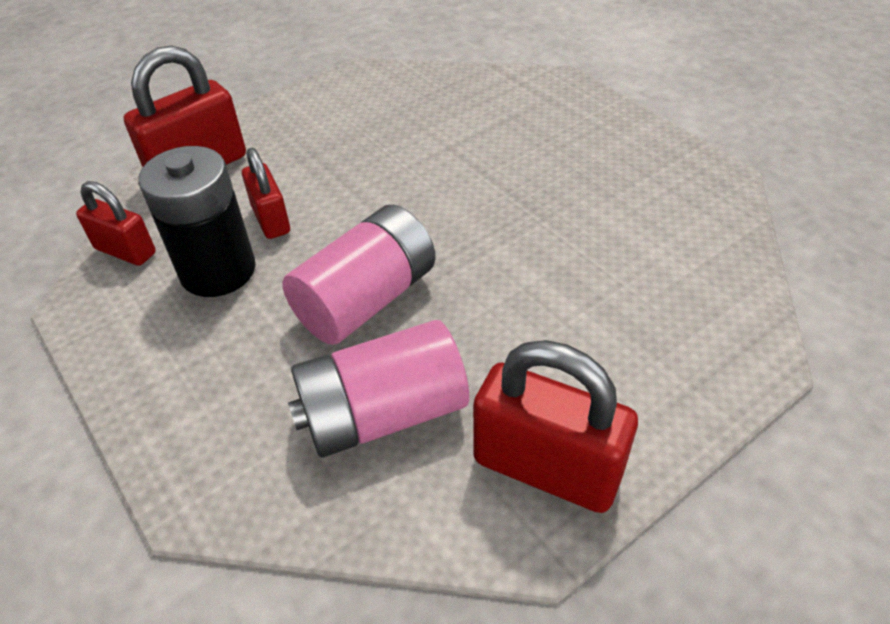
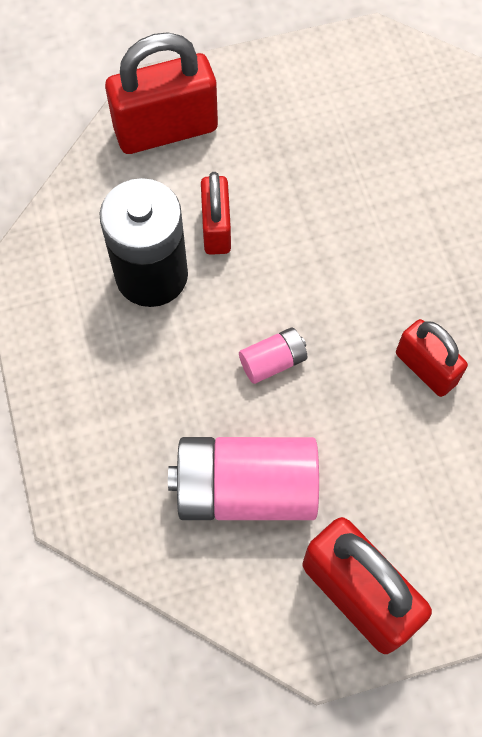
camera: 20 degrees right, 20 degrees up
red padlock [76,181,156,266] -> red padlock moved to [396,319,468,397]
pink battery [282,205,436,345] -> pink battery [239,327,307,384], size x0.47

